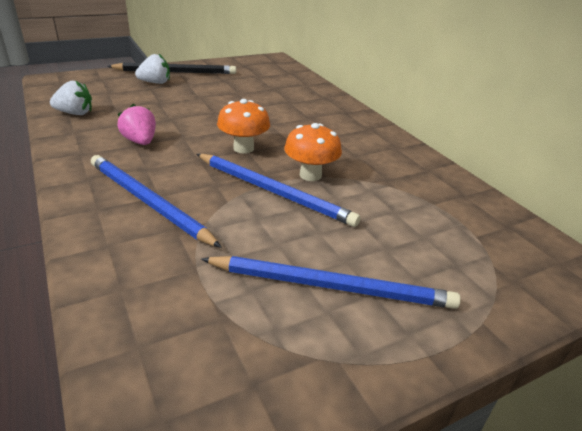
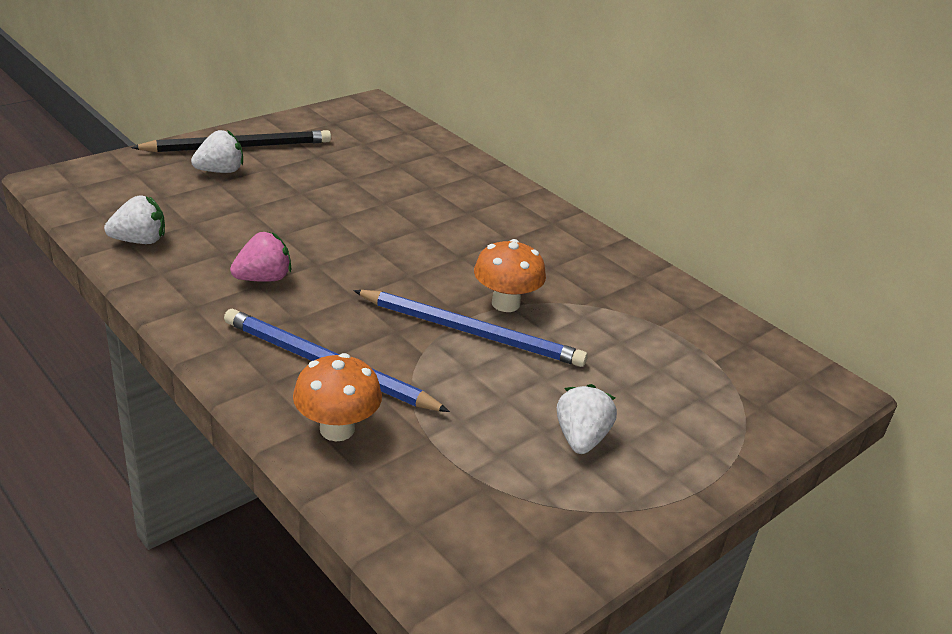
camera: 15 degrees left, 0 degrees up
pink strawberry [117,104,156,145] -> pink strawberry turned 105 degrees clockwise [230,232,291,282]
blue pencil [201,256,461,309] -> white strawberry [557,384,617,454]
orange mushroom [217,99,270,154] -> orange mushroom moved to [293,353,382,441]

